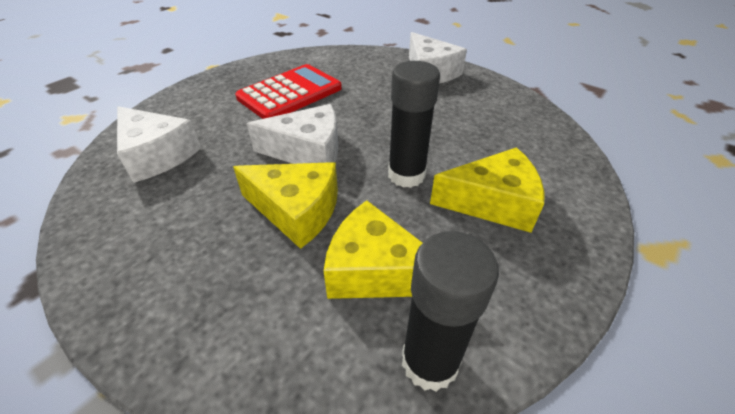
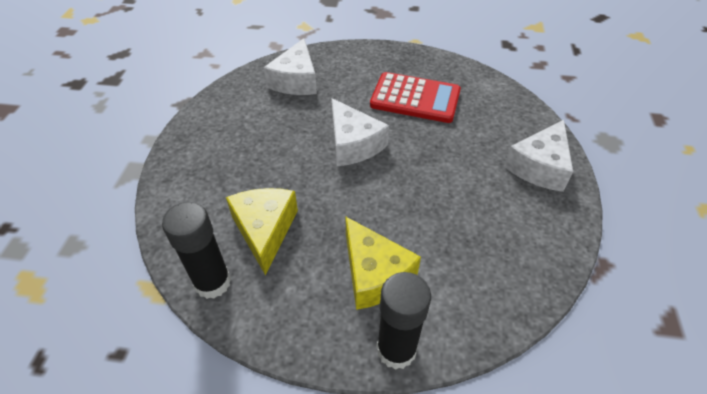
camera: 60 degrees right, 5 degrees up
yellow cheese [233,162,338,249] -> none
black glue stick [388,61,440,188] -> black glue stick moved to [377,272,431,370]

